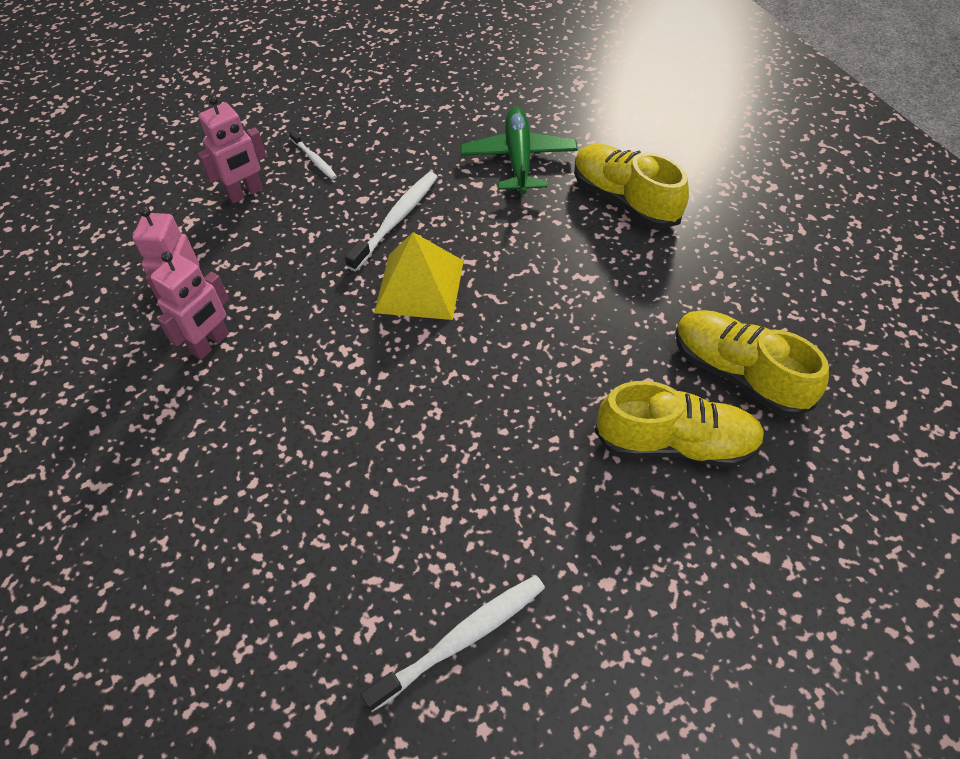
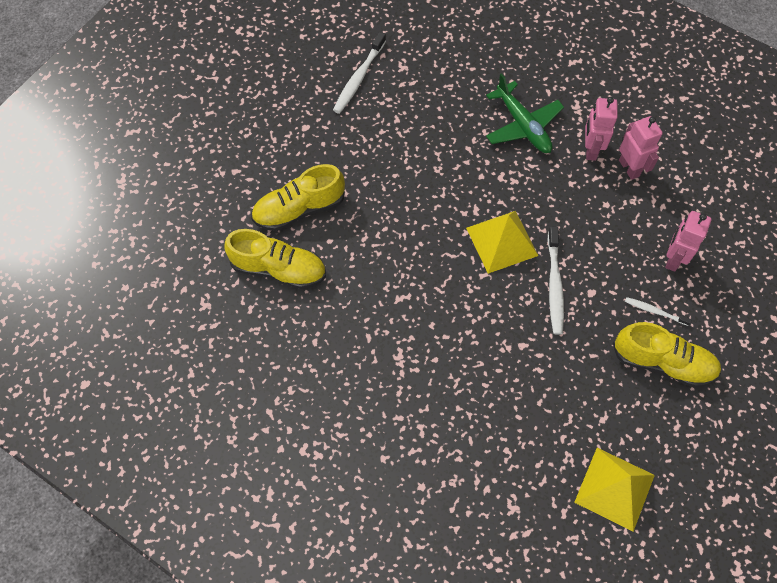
camera: 150 degrees right, 10 degrees up
green plane [460,107,578,194] -> green plane moved to [486,73,564,153]
yellow shoe [574,144,689,229] -> yellow shoe moved to [613,322,721,387]
none -> yellow pyramid [574,448,655,532]

